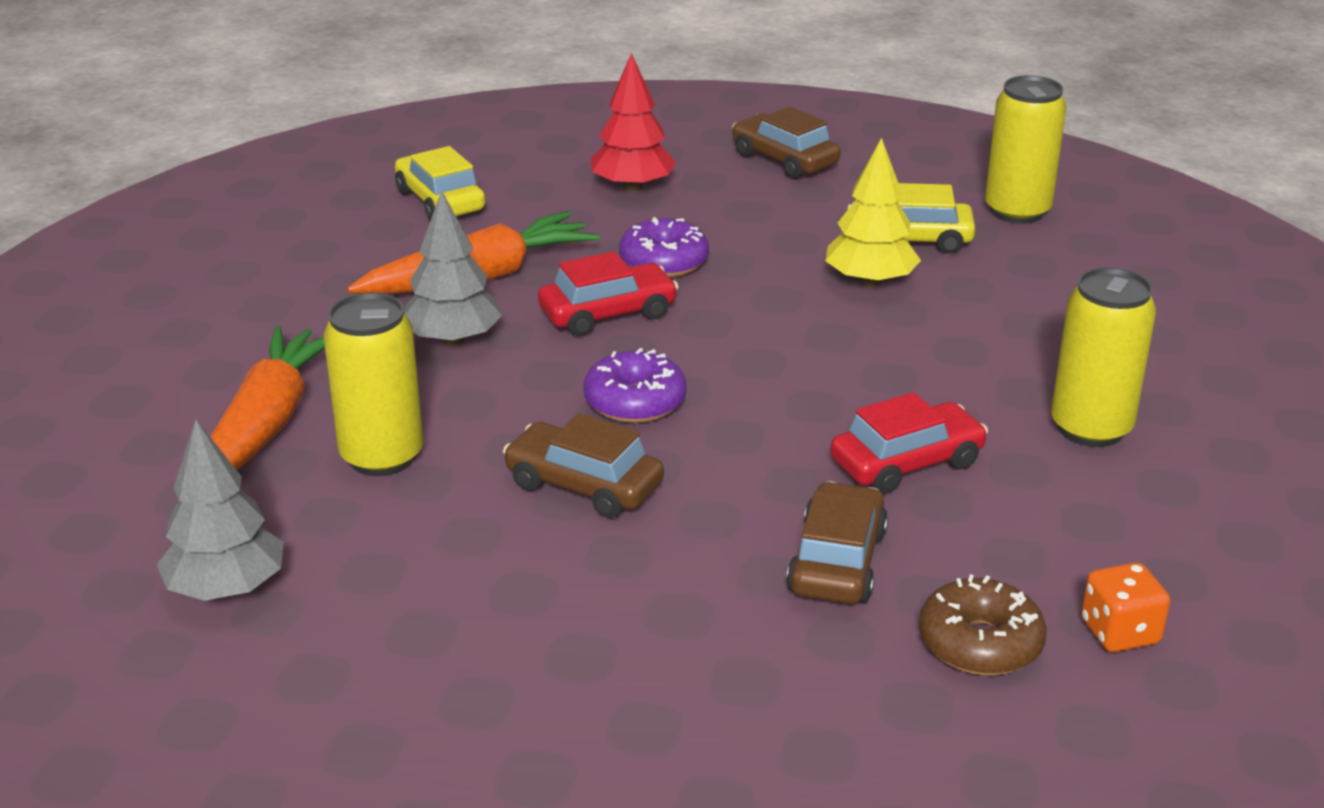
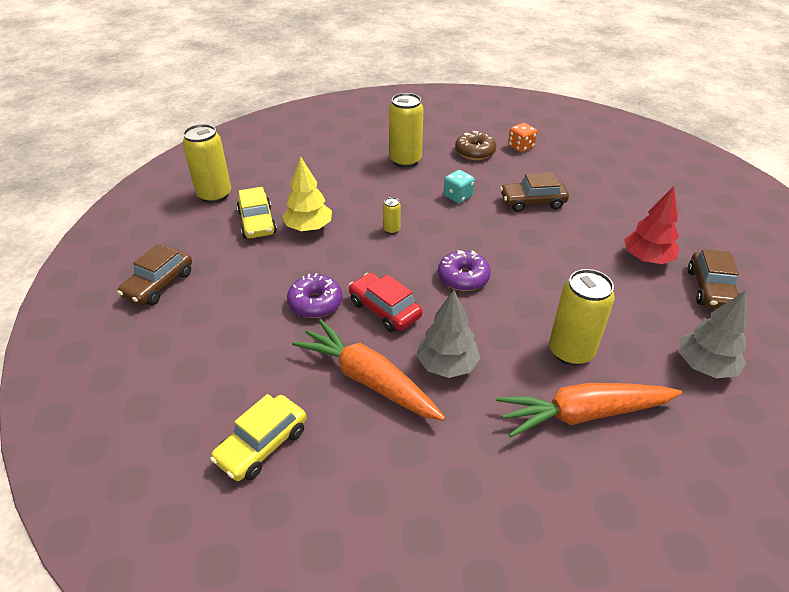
camera: 110 degrees left, 10 degrees up
brown car [503,413,664,518] -> brown car moved to [688,249,739,309]
red tree [591,53,676,192] -> red tree moved to [624,186,679,264]
red car [830,392,988,494] -> turquoise dice [444,170,475,203]
brown donut [919,574,1047,675] -> brown donut moved to [455,131,496,160]
none -> yellow can [383,197,401,234]

